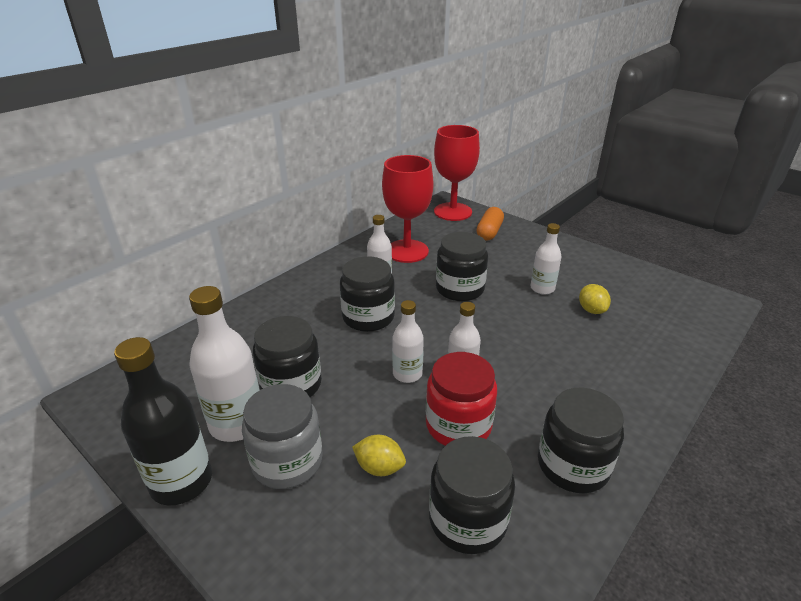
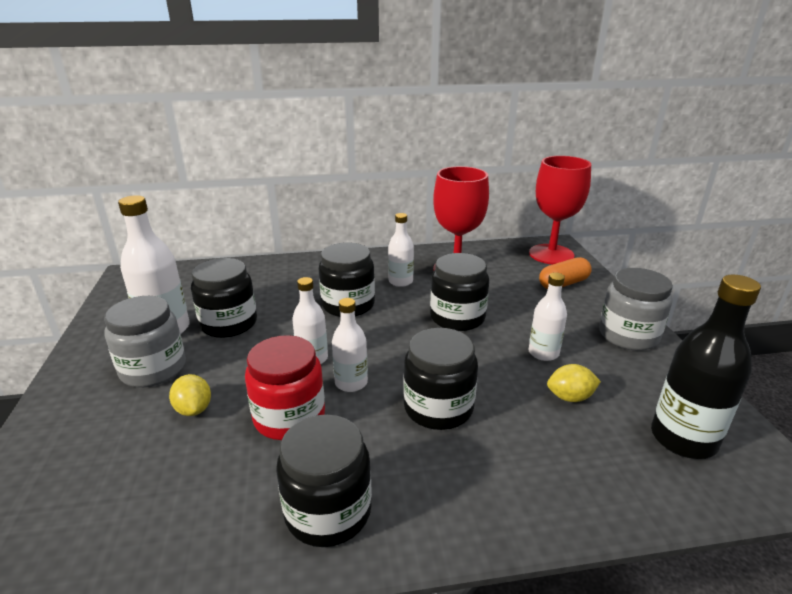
camera: 40 degrees right, 5 degrees down
black bottle [114,337,212,506] -> black bottle moved to [651,275,761,459]
black jar [429,436,515,554] -> black jar moved to [403,328,478,430]
yellow lemon [579,284,611,314] -> yellow lemon turned 60 degrees clockwise [547,364,601,402]
none -> grey jar [599,268,673,351]

